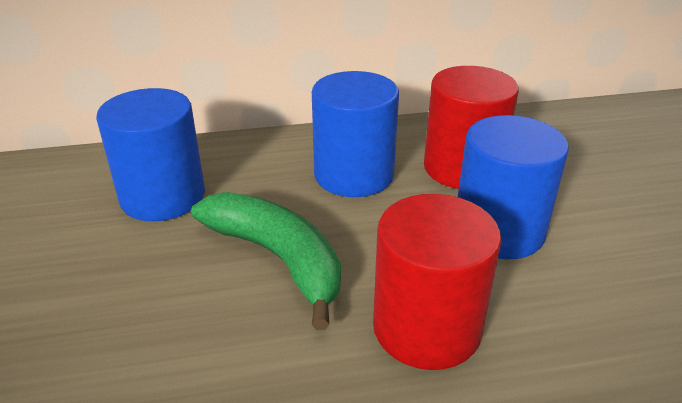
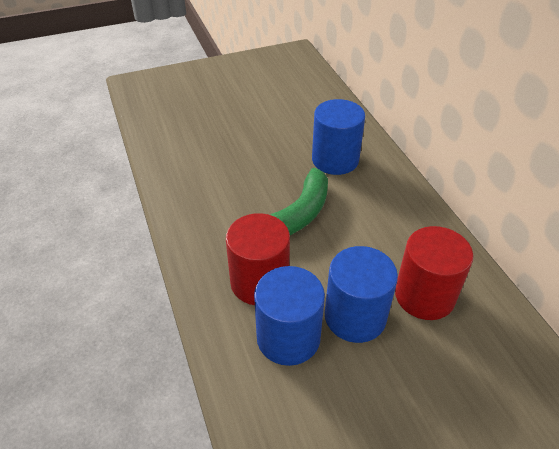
camera: 80 degrees right, 10 degrees up
blue cylinder [312,71,399,197] -> blue cylinder moved to [254,266,325,366]

